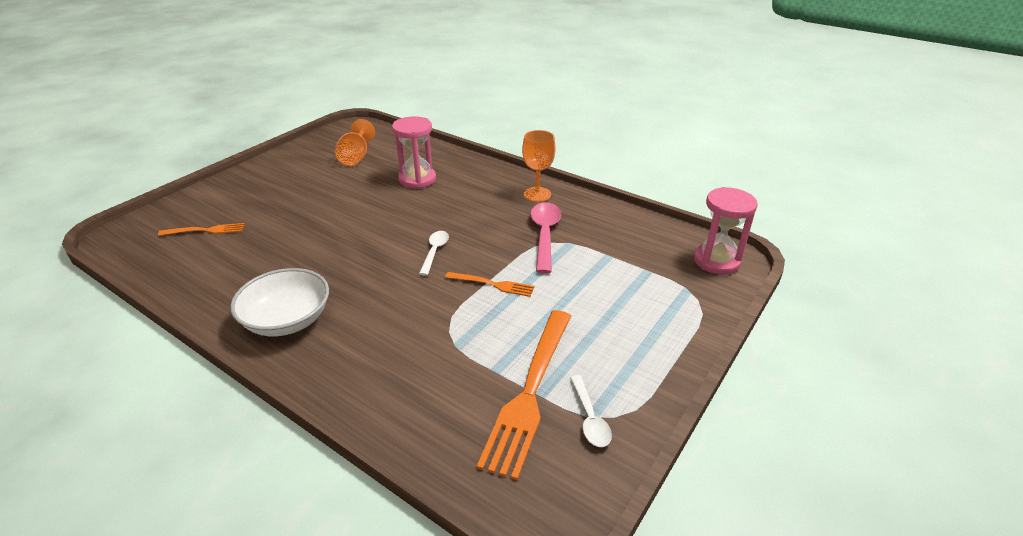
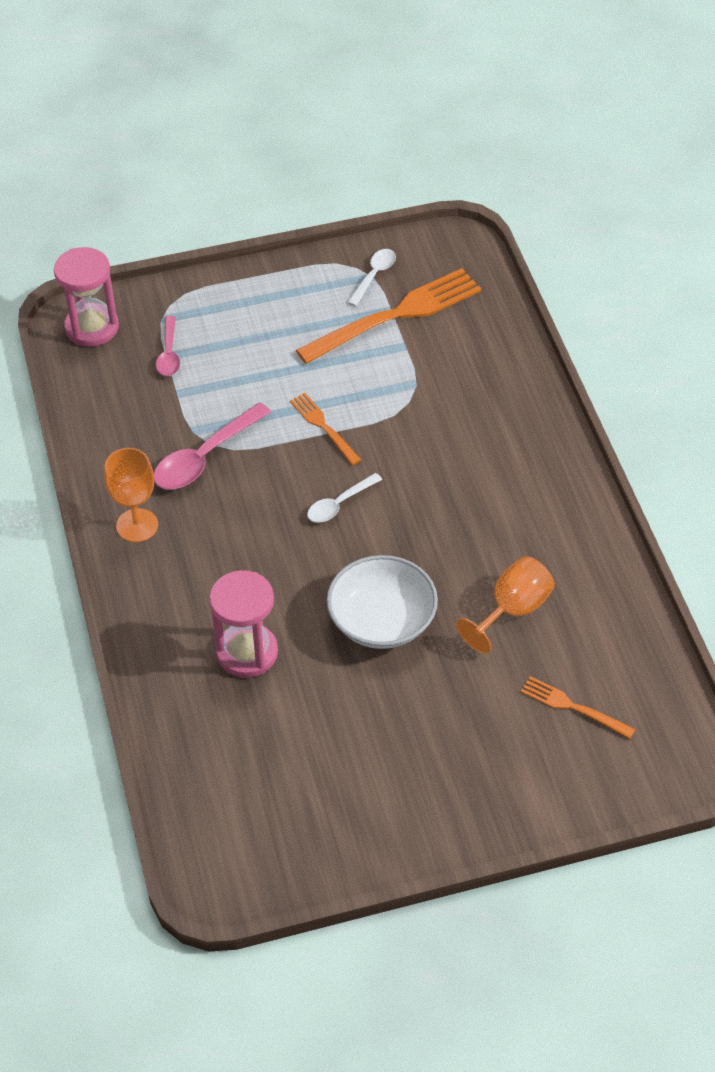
camera: 140 degrees left, 15 degrees up
white bowl [230,268,329,336] -> white bowl moved to [327,555,438,649]
orange goblet [335,119,375,166] -> orange goblet moved to [456,556,555,654]
none -> pink spoon [156,316,180,376]

